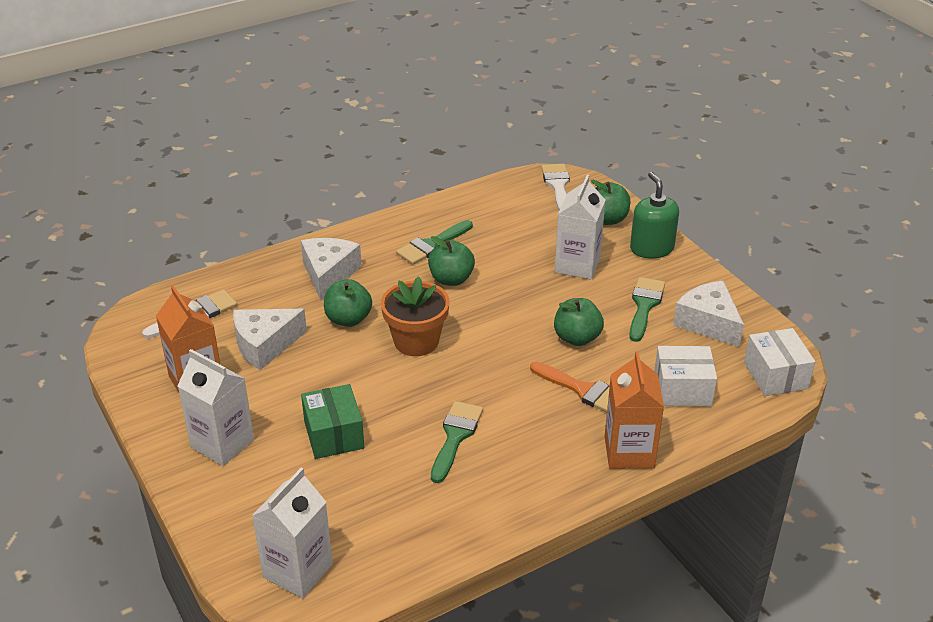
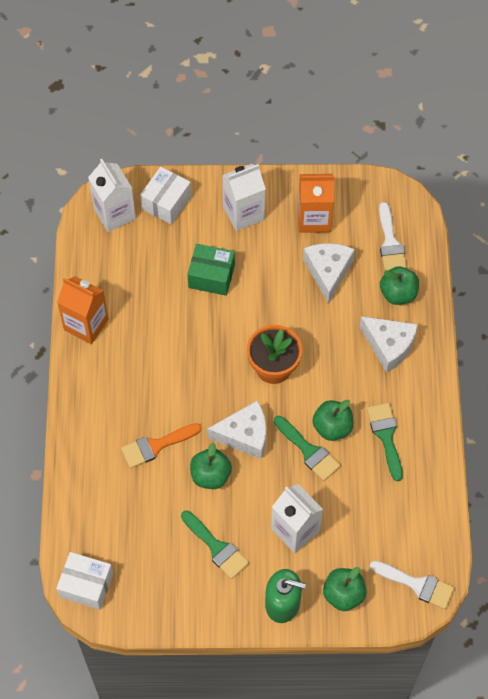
camera: 120 degrees right, 25 degrees up
green apple [324,279,372,327] -> green apple moved to [380,266,419,305]
green brush [431,401,483,483] -> green brush moved to [274,416,341,481]
orange carton [605,351,664,469] -> orange carton moved to [57,276,109,344]
white box [654,346,717,406] -> white box moved to [140,167,191,224]
white cheese [673,281,744,347] -> white cheese moved to [207,400,266,459]

